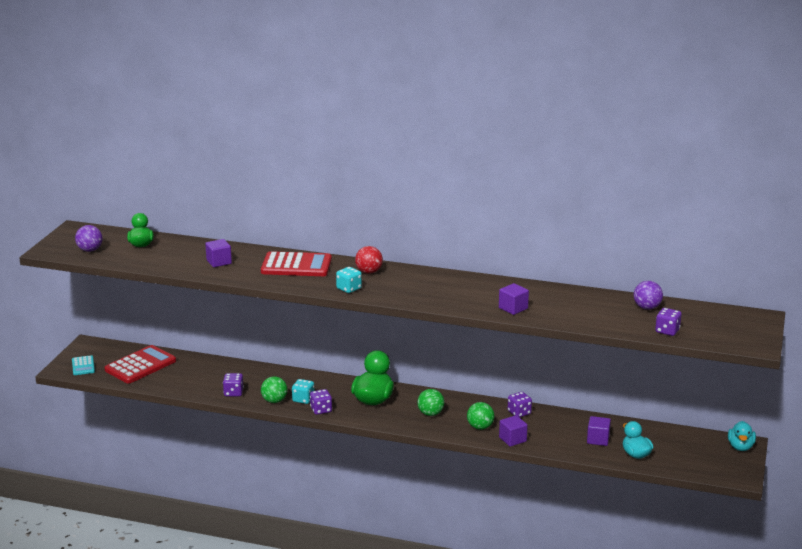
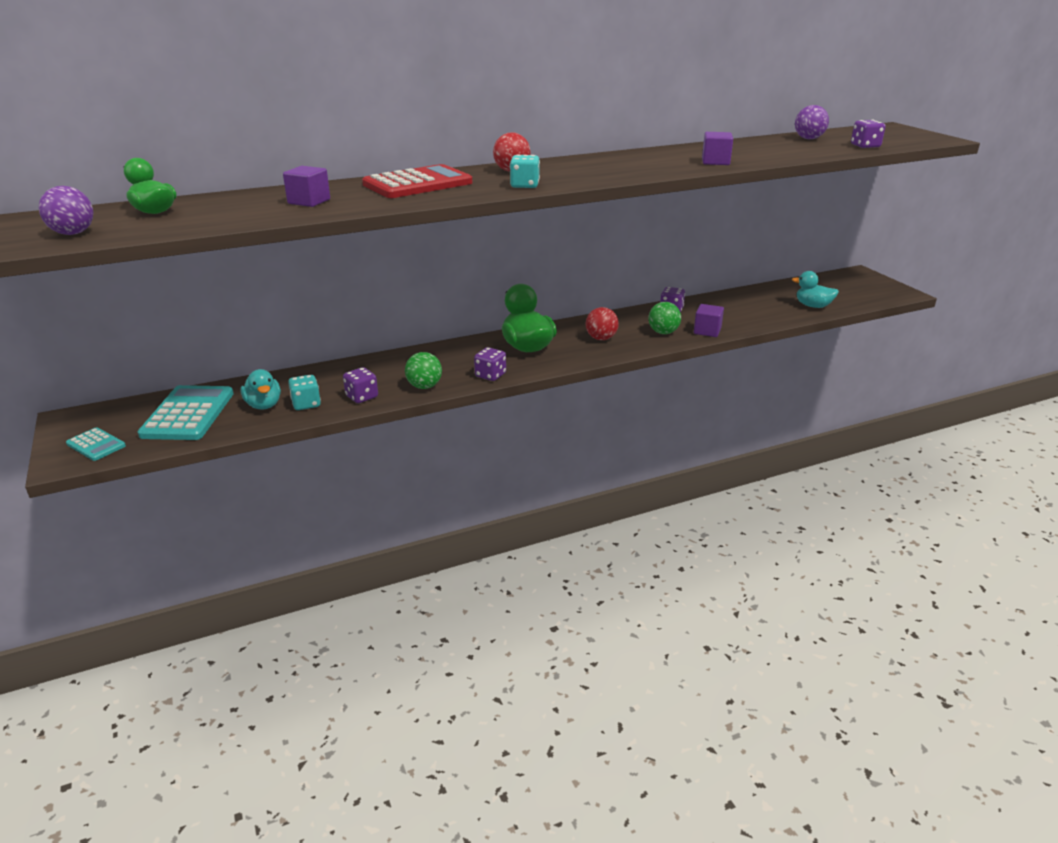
camera: 40 degrees left, 5 degrees up
red calculator [104,345,176,384] -> turquoise calculator [137,385,234,440]
turquoise dice [292,379,314,404] -> turquoise dice moved to [288,375,321,410]
green ball [417,389,444,416] -> red ball [586,307,619,340]
purple cube [587,416,611,446] -> none
turquoise duck [728,421,756,451] -> turquoise duck moved to [241,369,281,409]

